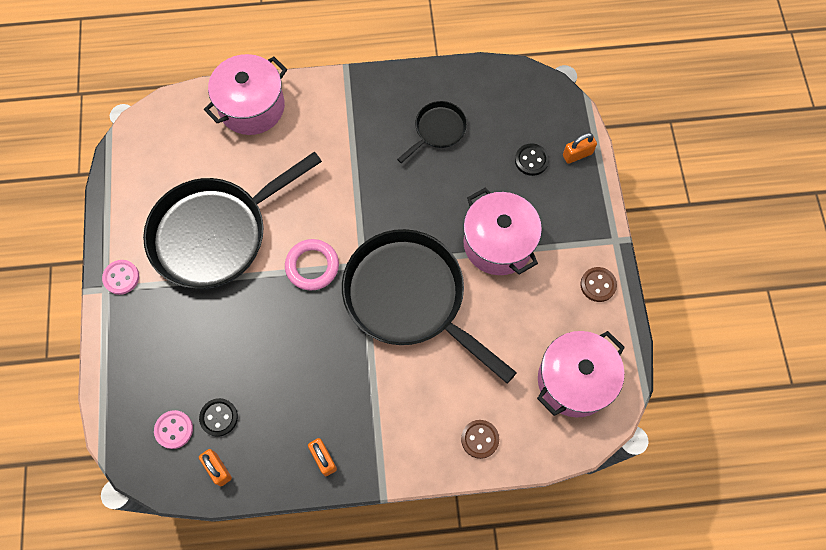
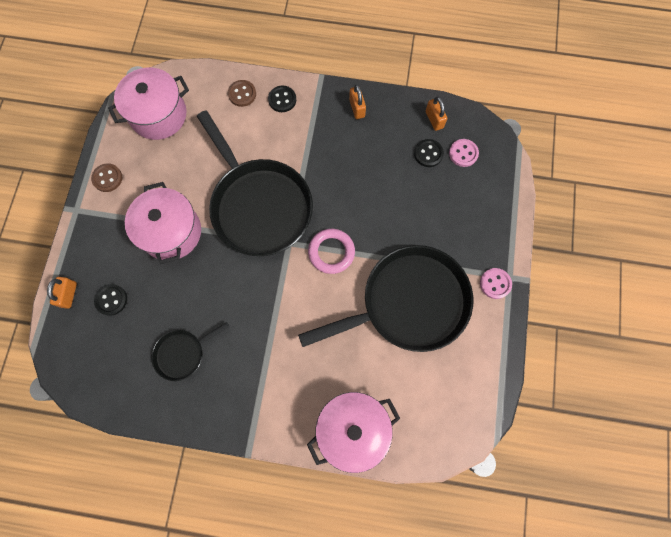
camera: 165 degrees left, 5 degrees up
orange padlock [563,133,597,164] -> orange padlock turned 75 degrees counterclockwise [47,277,77,309]
none -> black button [268,86,296,112]

